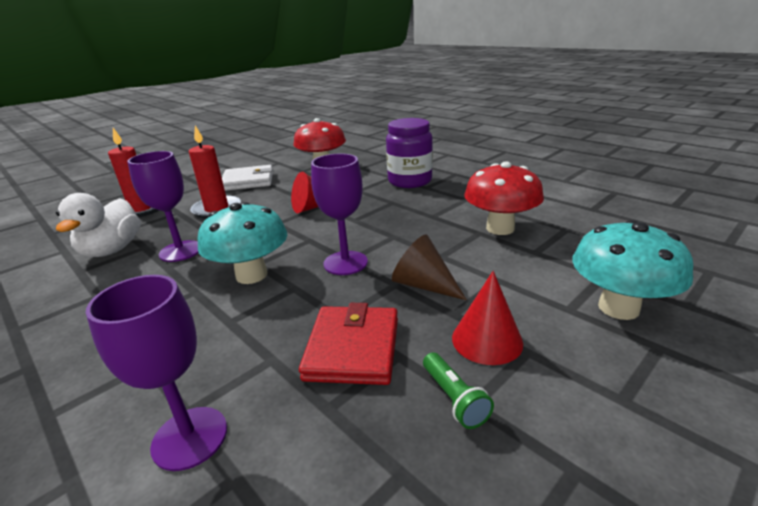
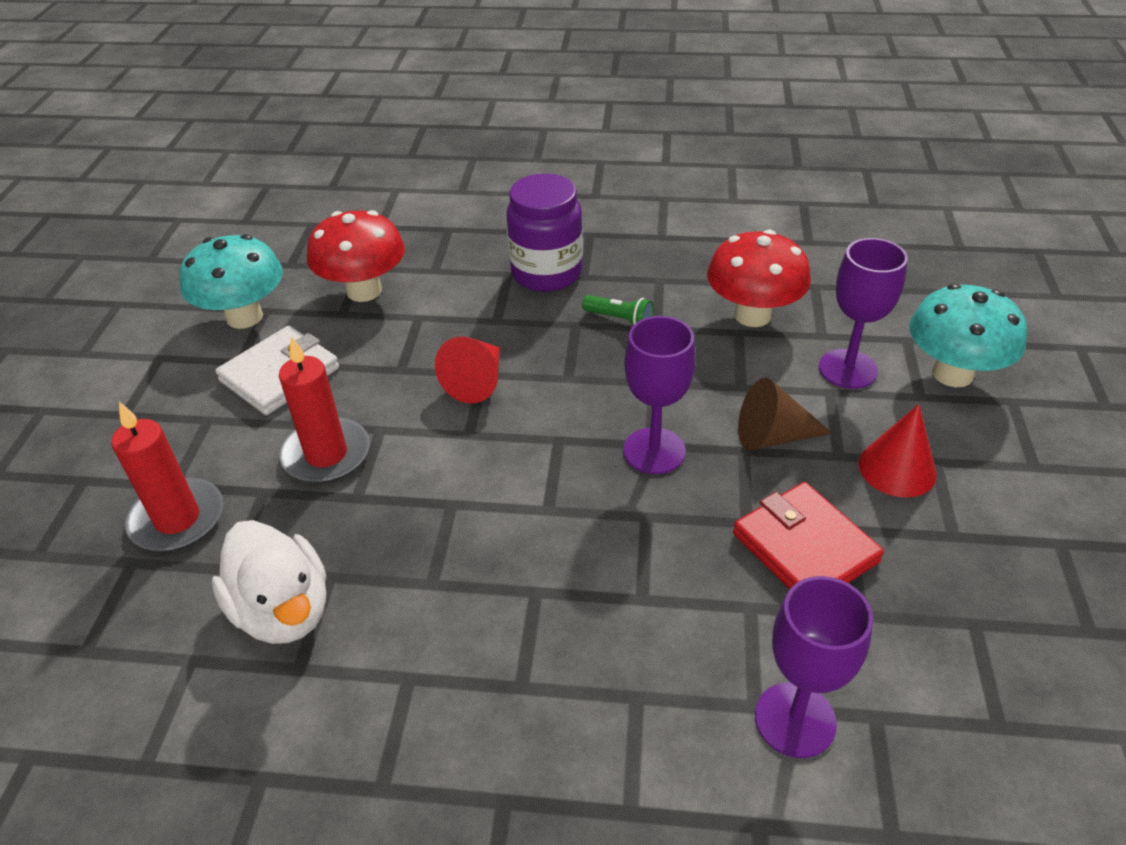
camera: 40 degrees left, 15 degrees up
purple goblet [127,151,199,262] -> purple goblet moved to [819,238,908,389]
turquoise mushroom [198,202,287,284] -> turquoise mushroom moved to [179,234,283,329]
green flashlight [423,352,494,429] -> green flashlight moved to [582,295,654,325]

